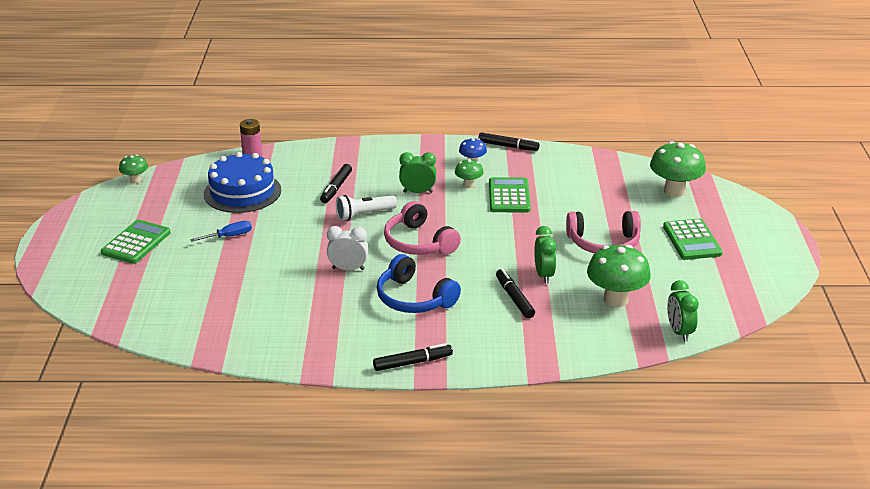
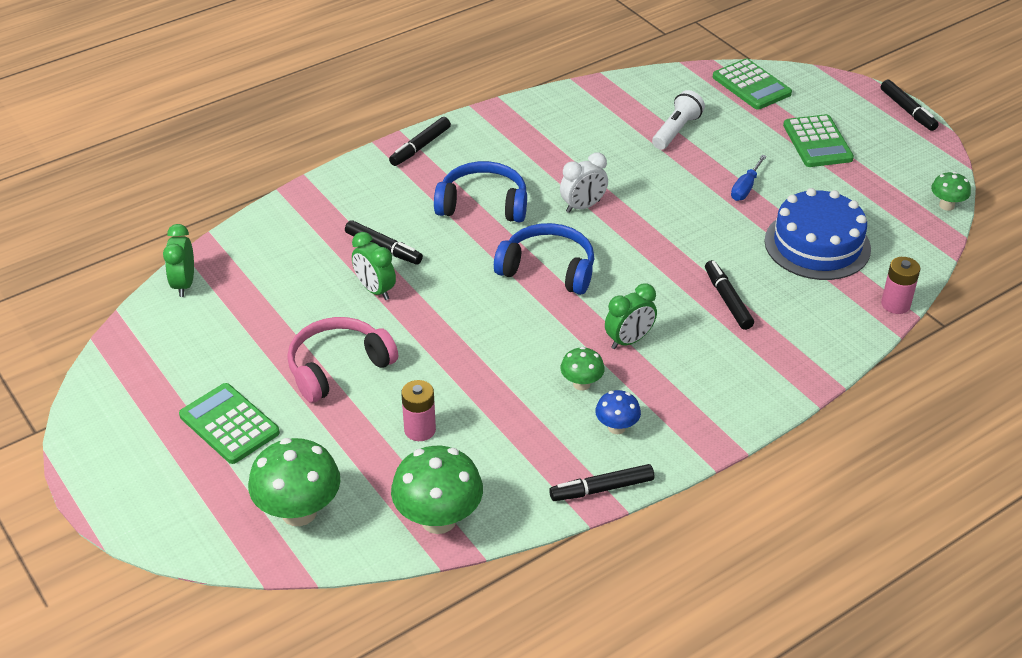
camera: 145 degrees right, 10 degrees up
white flashlight [336,195,397,221] -> white flashlight moved to [652,90,705,150]
pink headphones [384,201,461,255] -> blue headphones [494,223,594,295]
green calculator [489,177,531,213] -> green calculator moved to [713,58,792,110]
green mushroom [587,245,651,307] -> green mushroom moved to [391,446,483,534]
green clock [667,280,699,342] -> green clock turned 135 degrees counterclockwise [163,224,194,297]
none -> pink battery [401,380,436,441]
none -> black marker [881,80,939,131]

